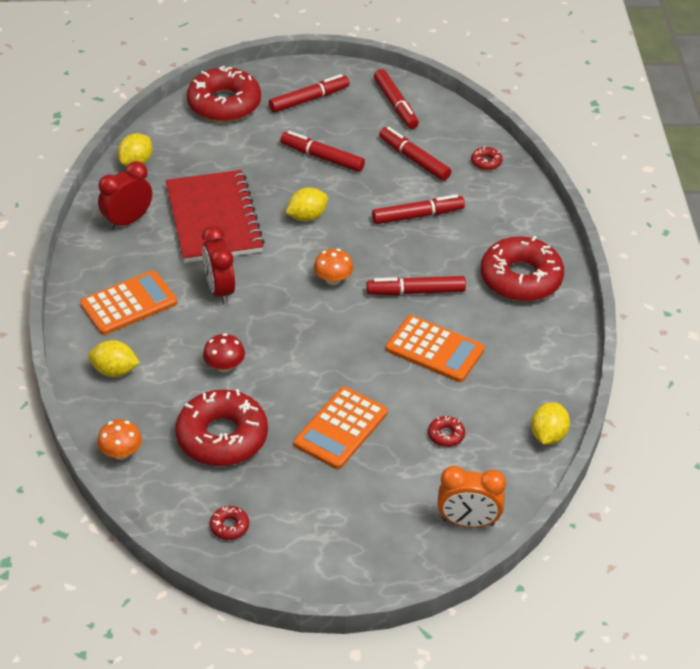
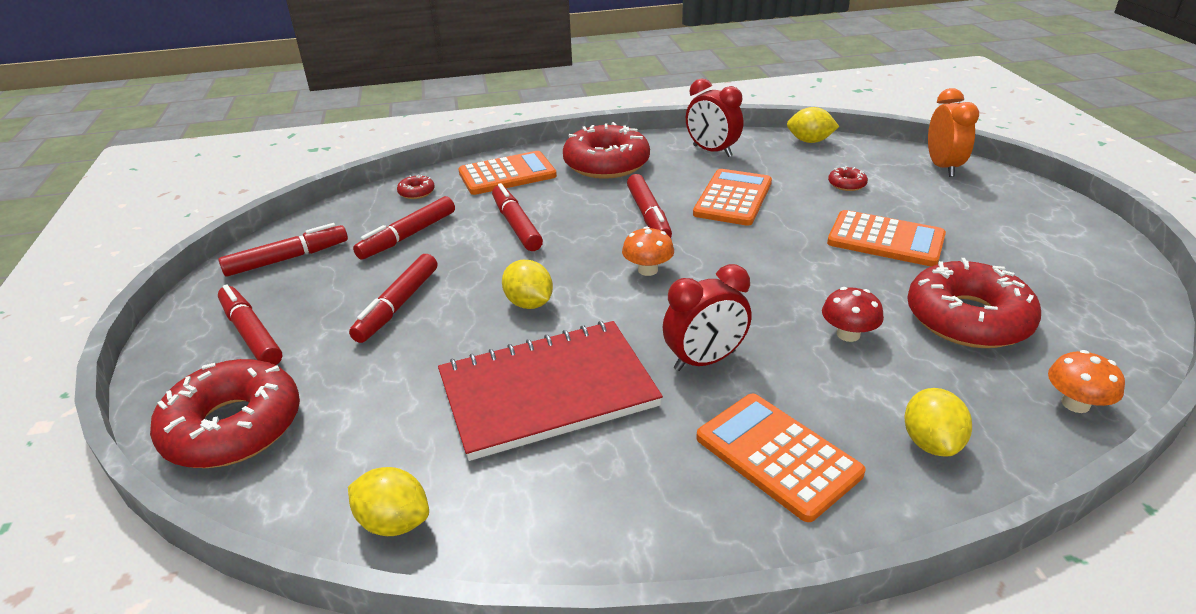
camera: 95 degrees left, 10 degrees down
red clock [98,161,152,230] -> red clock moved to [686,78,743,157]
red donut [210,506,249,540] -> none
none -> orange calculator [458,151,557,195]

